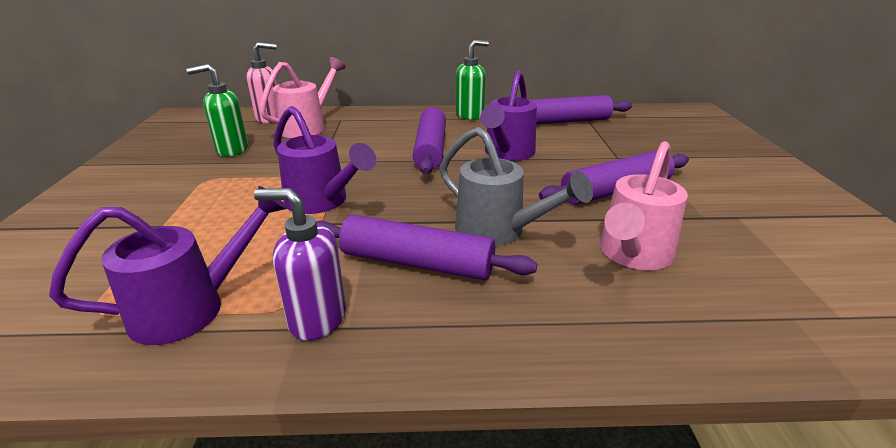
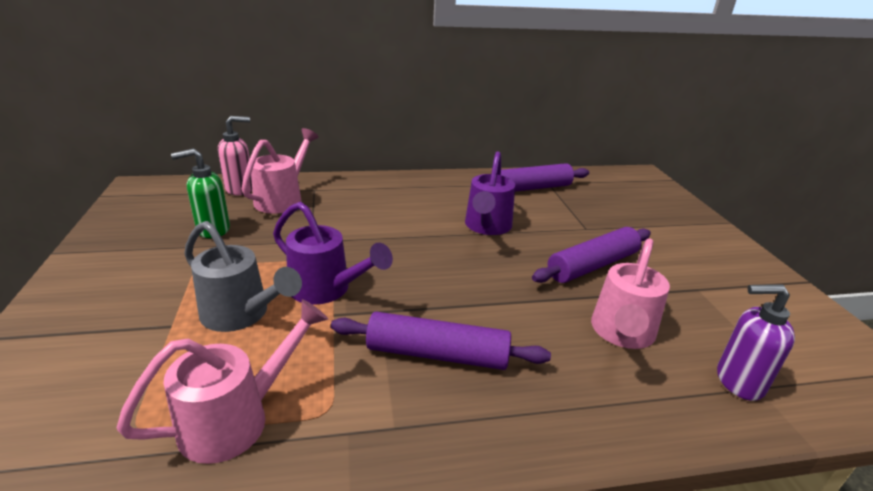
camera: 10 degrees left, 0 degrees up
purple watering can [49,186,288,345] -> pink watering can [117,299,328,464]
purple soap dispenser [254,188,346,341] -> purple soap dispenser moved to [717,284,795,401]
purple rolling pin [413,107,446,174] -> none
grey watering can [440,127,593,246] -> grey watering can moved to [184,221,302,332]
green soap dispenser [456,40,489,120] -> none

